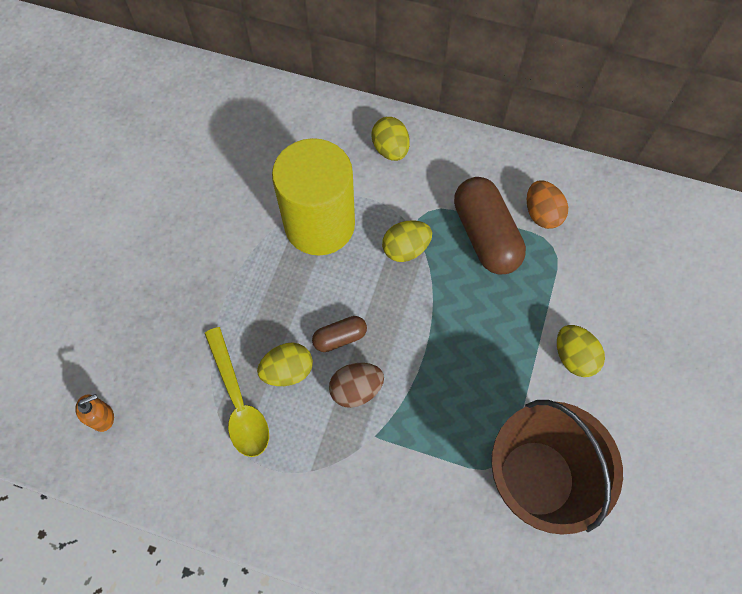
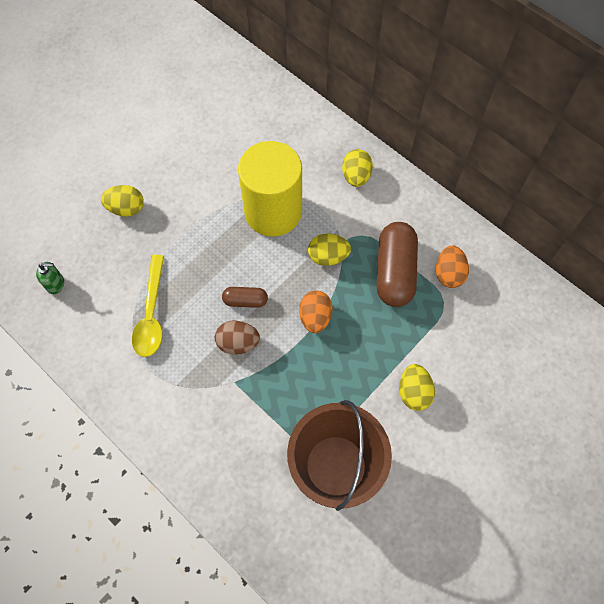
camera: 25 degrees right, 0 degrees up
orange soap dispenser [75,394,114,432] -> green soap dispenser [36,262,64,294]
yellow egg [257,343,313,386] -> yellow egg moved to [101,185,144,217]
none -> orange egg [299,291,333,333]

